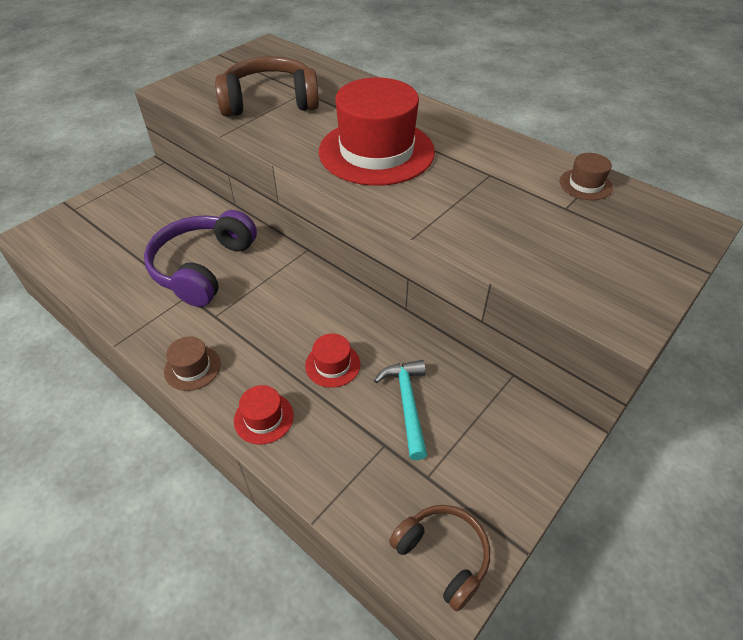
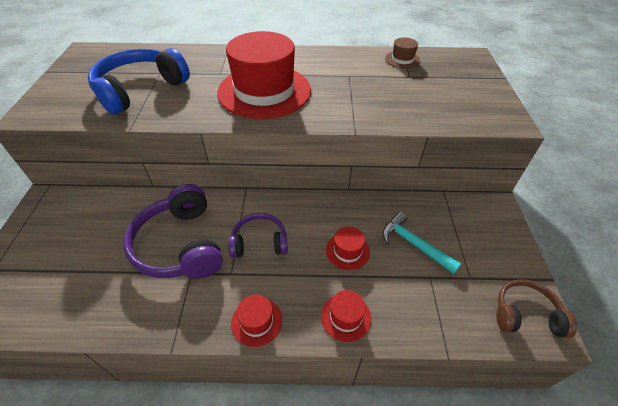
camera: 40 degrees left, 0 degrees up
brown hat [164,336,221,391] -> red hat [231,295,282,347]
brown headphones [215,56,319,117] -> blue headphones [88,48,190,115]
none -> purple headphones [228,213,288,258]

